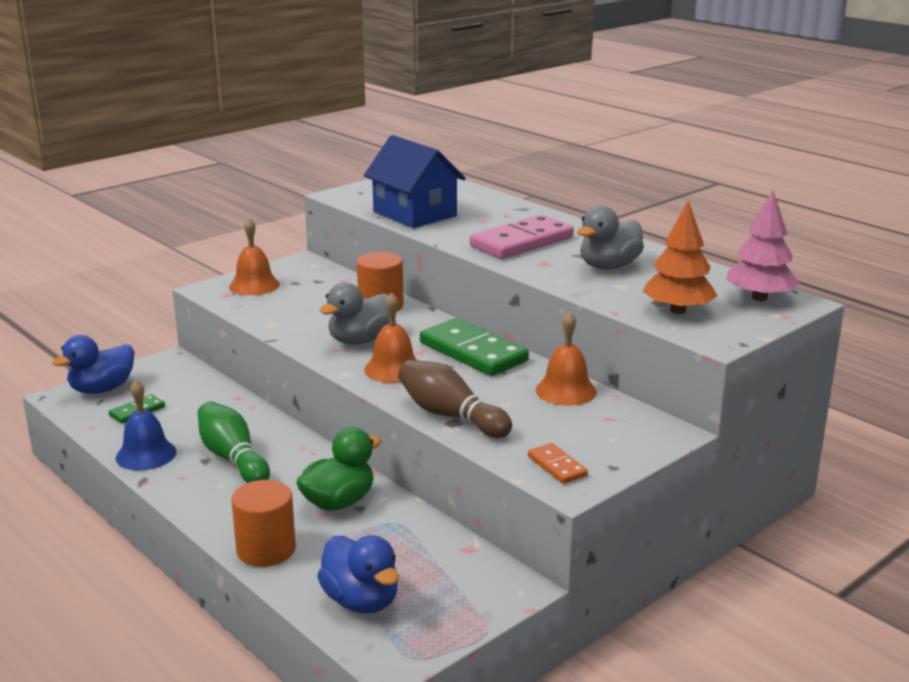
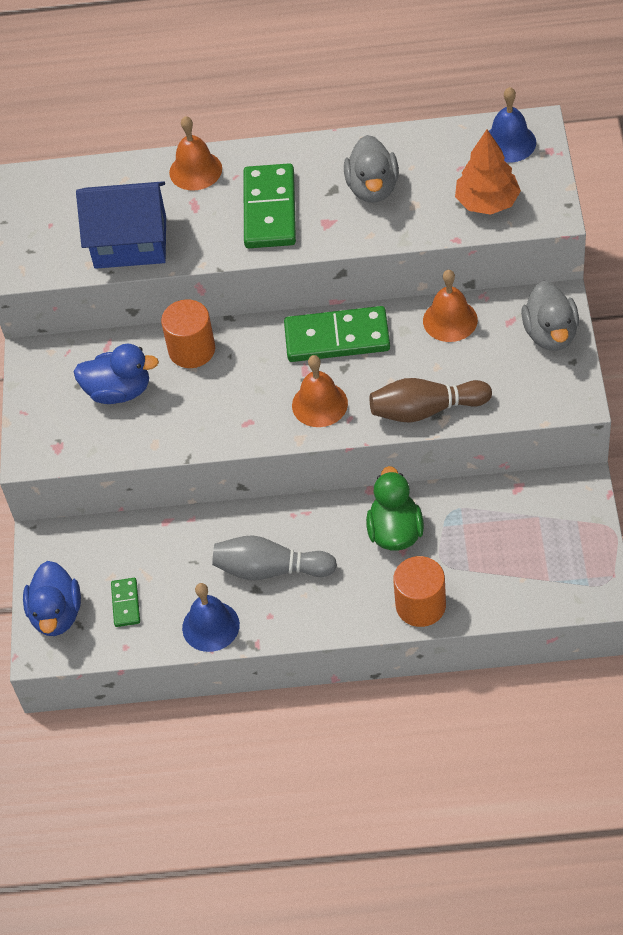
camera: 45 degrees left, 30 degrees up
green bowling pin [198,401,270,483] -> grey bowling pin [212,535,337,580]
orange bell [229,218,280,295] -> orange bell moved to [169,116,222,190]
blue duck [317,535,399,613] -> blue duck moved to [73,344,159,404]
grey duck [319,282,389,345] -> grey duck moved to [521,281,579,351]
pink domino [470,215,574,259] -> green domino [243,163,296,248]
orange domino [528,443,588,484] -> none
pink tree [726,191,800,301] -> blue bell [489,87,536,163]

